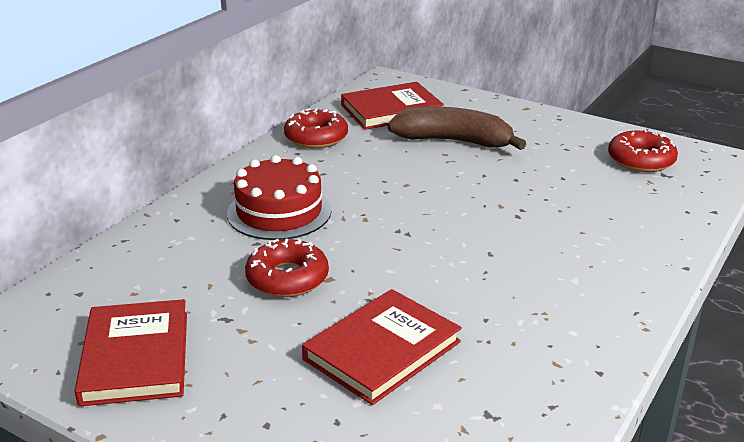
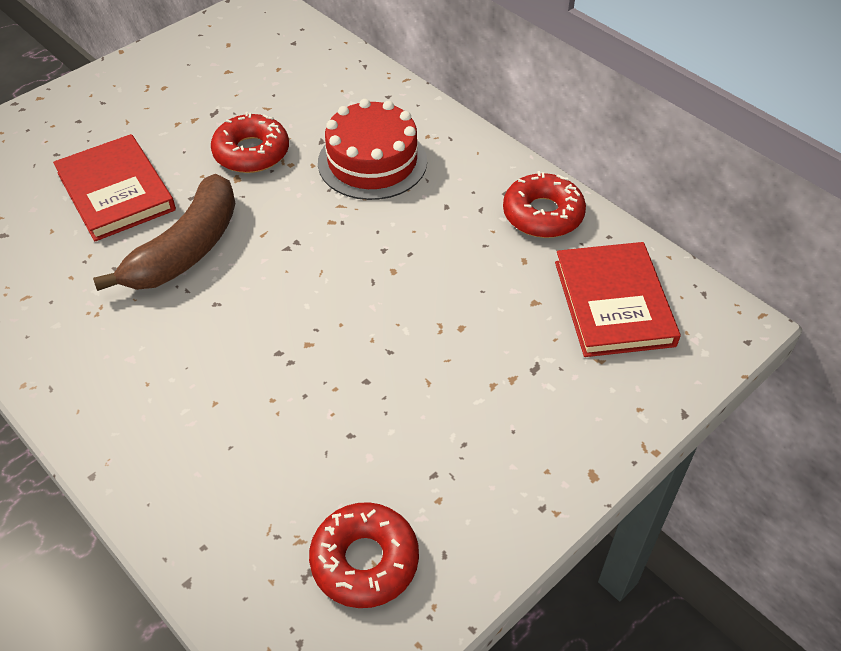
camera: 105 degrees right, 20 degrees up
red book [74,299,187,406] -> none
brown banana [387,106,526,150] -> brown banana moved to [93,174,236,291]

